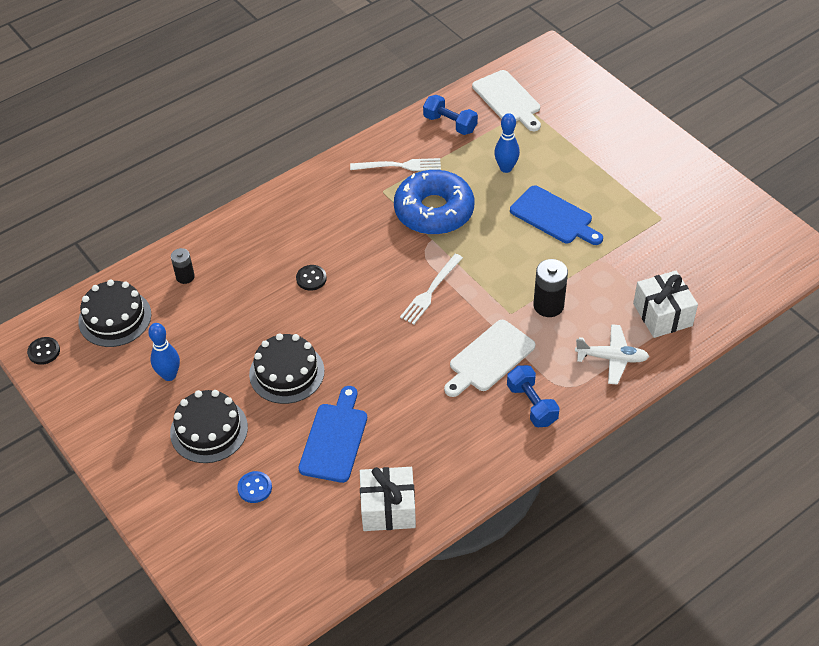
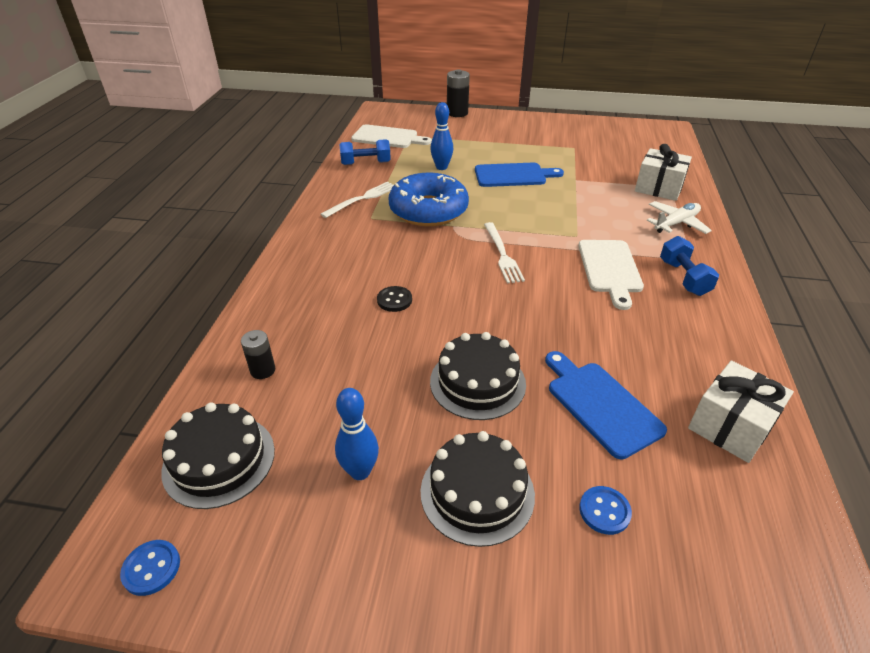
camera: 45 degrees left, 10 degrees down
black button [27,337,60,365] -> blue button [120,540,180,596]
blue dumbbell [507,365,560,427] -> blue dumbbell turned 60 degrees clockwise [660,236,719,296]
black battery [533,259,568,317] -> black battery moved to [447,69,470,117]

